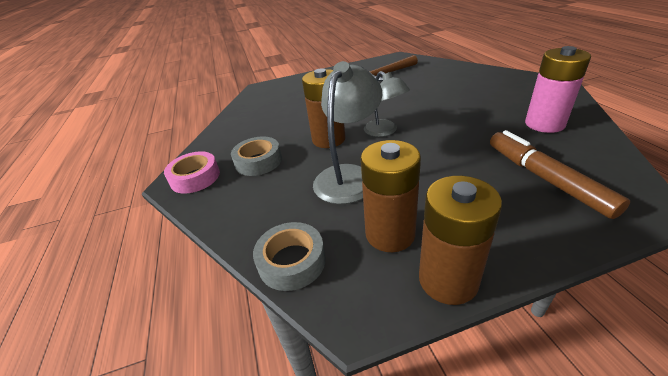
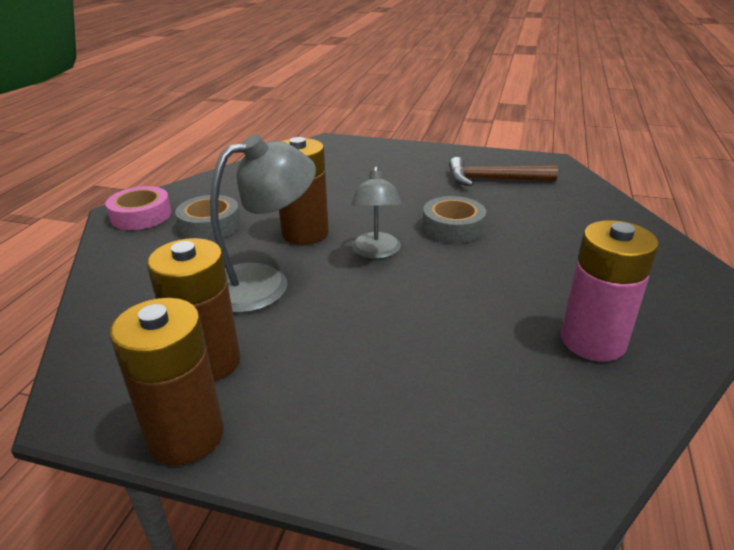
camera: 30 degrees right, 5 degrees down
grey tape [253,222,326,291] -> grey tape moved to [423,196,486,243]
brown marker [490,130,630,219] -> none

